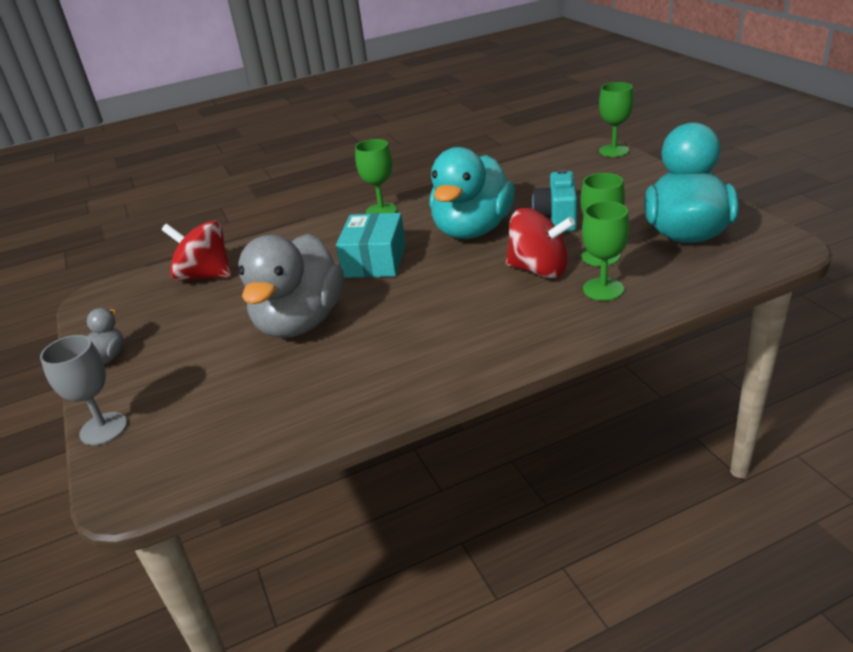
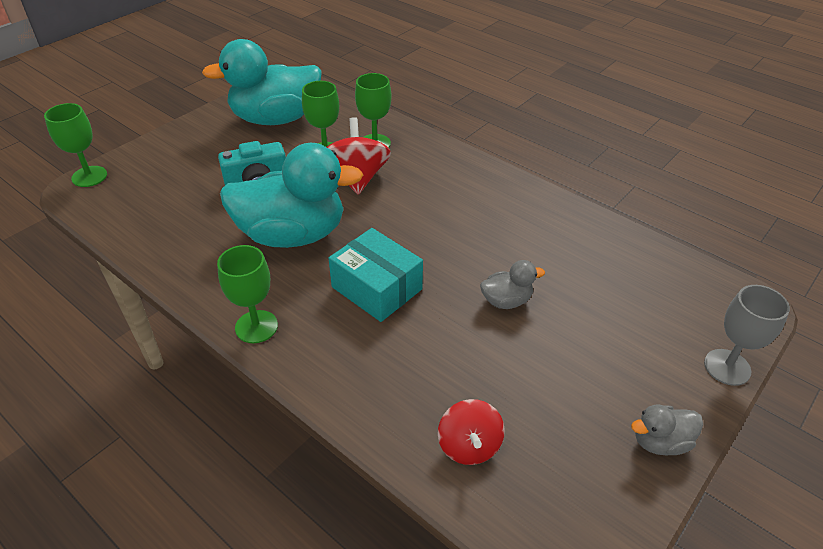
camera: 120 degrees left, 10 degrees up
red spinning top [161,221,231,281] -> red spinning top [438,399,505,465], size x0.66
grey duck [238,234,344,338] -> grey duck [480,260,545,309], size x0.44
turquoise box [336,213,406,278] -> turquoise box turned 60 degrees clockwise [328,228,423,322]

